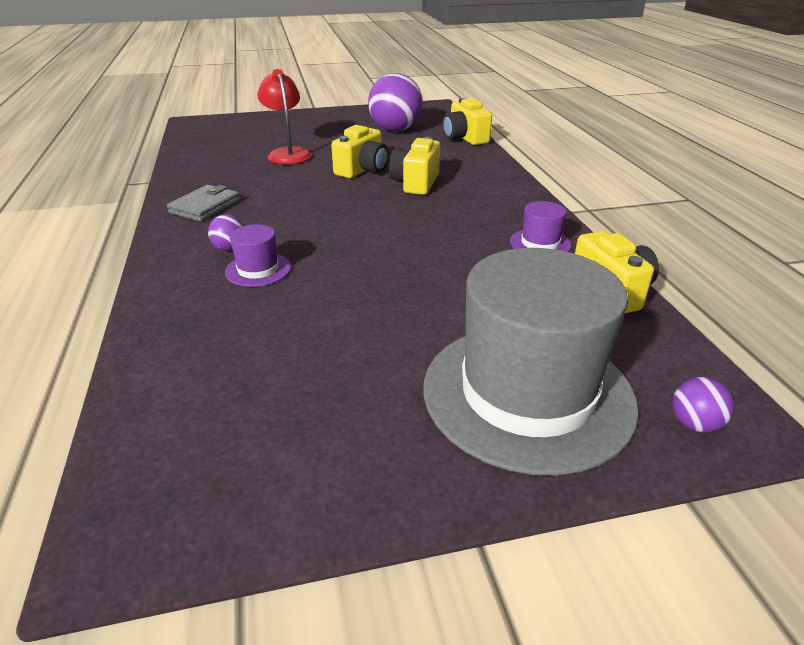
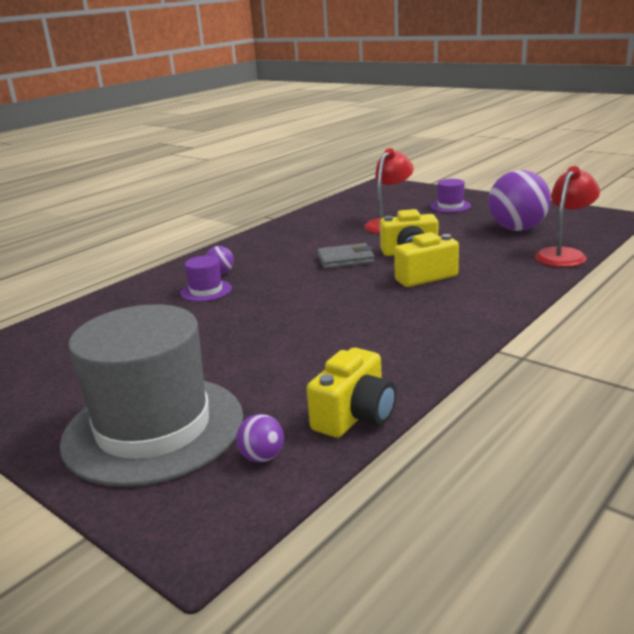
camera: 55 degrees right, 10 degrees down
grey wallet [167,185,240,222] -> grey wallet moved to [317,243,374,269]
yellow camera [442,98,492,145] -> red lamp [535,166,600,267]
purple hat [510,201,571,252] -> purple hat moved to [430,179,471,212]
purple ball [672,377,734,433] -> purple ball moved to [236,414,284,462]

